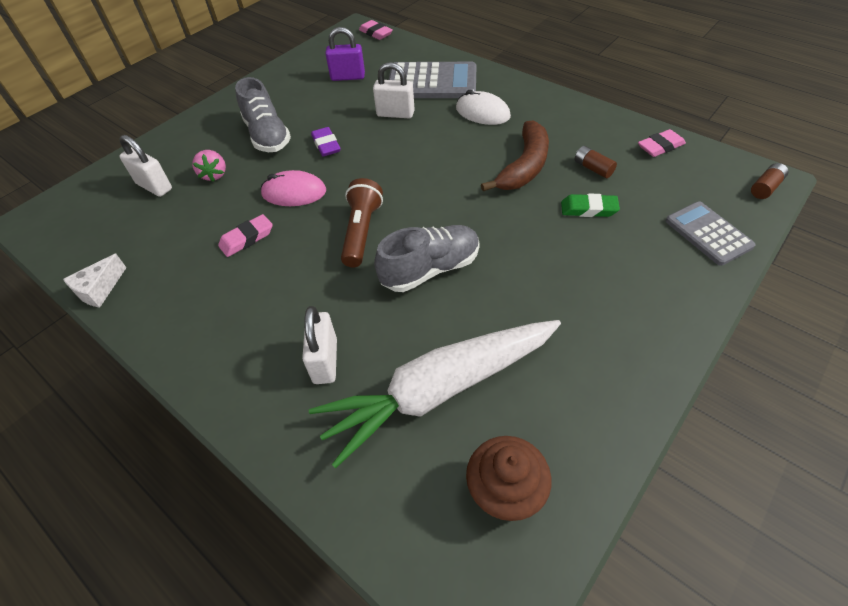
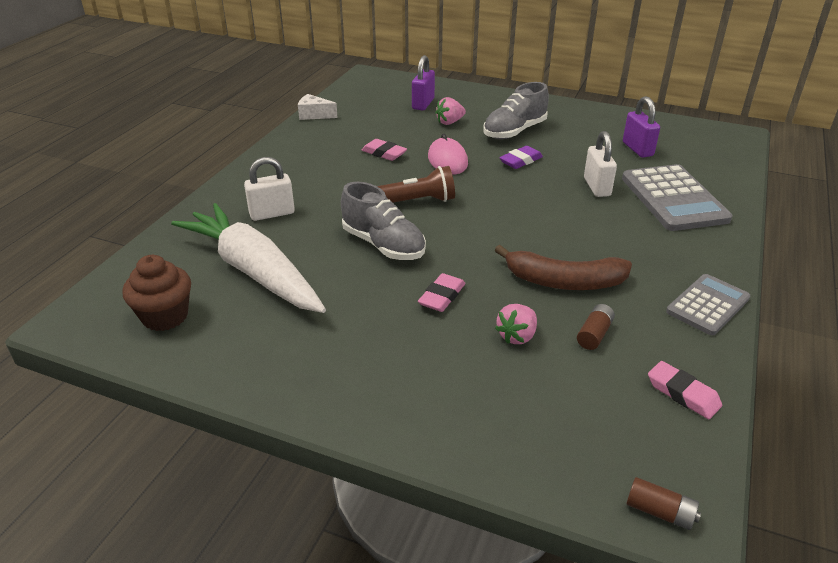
camera: 70 degrees right, 15 degrees down
white padlock [119,135,172,197] -> purple padlock [412,55,435,111]
pink eraser [359,20,393,40] -> pink eraser moved to [418,273,465,312]
white mouse [456,90,511,125] -> none
green eraser [561,194,620,217] -> pink strawberry [495,304,537,344]
grey calculator [666,202,756,266] -> grey calculator moved to [666,274,750,335]

